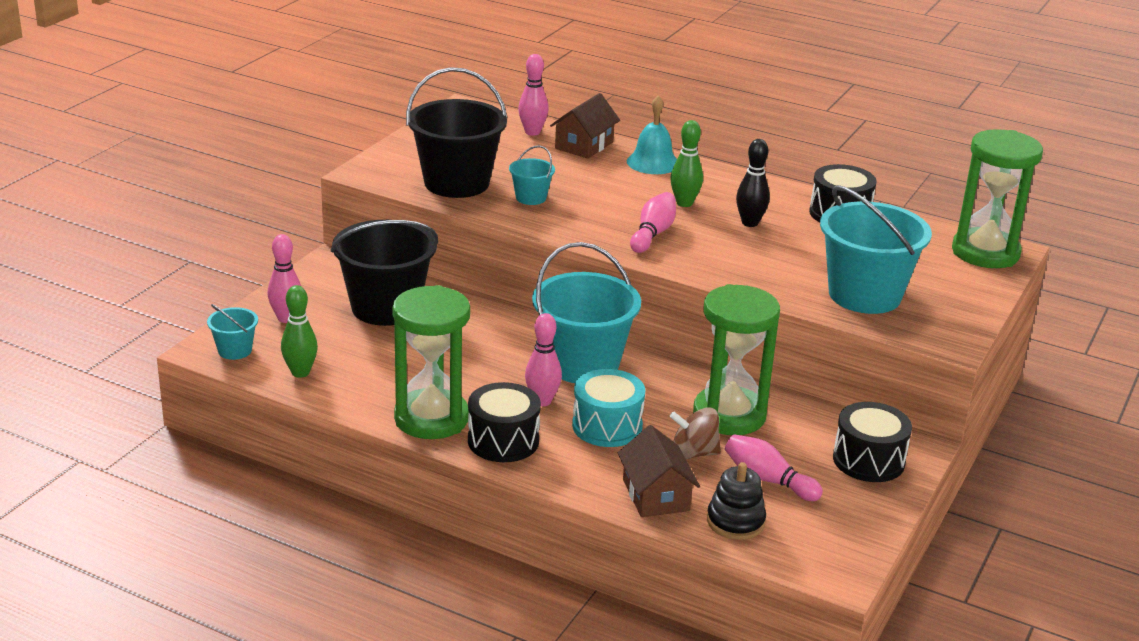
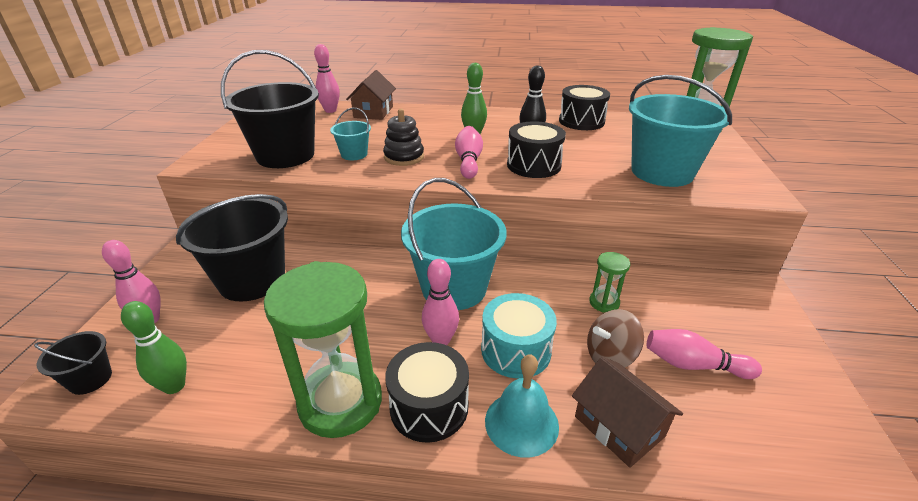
camera: 20 degrees left, 5 degrees up
turquoise bucket [207,304,258,360] -> black bucket [34,331,112,395]
turquoise bell [627,95,677,174] -> turquoise bell moved to [485,354,559,458]
green hourglass [693,284,780,435] -> green hourglass [589,252,630,313], size x0.45
black stacking toy [707,462,766,540] -> black stacking toy moved to [383,109,424,166]
black drum [833,402,912,482] -> black drum moved to [507,121,566,178]

